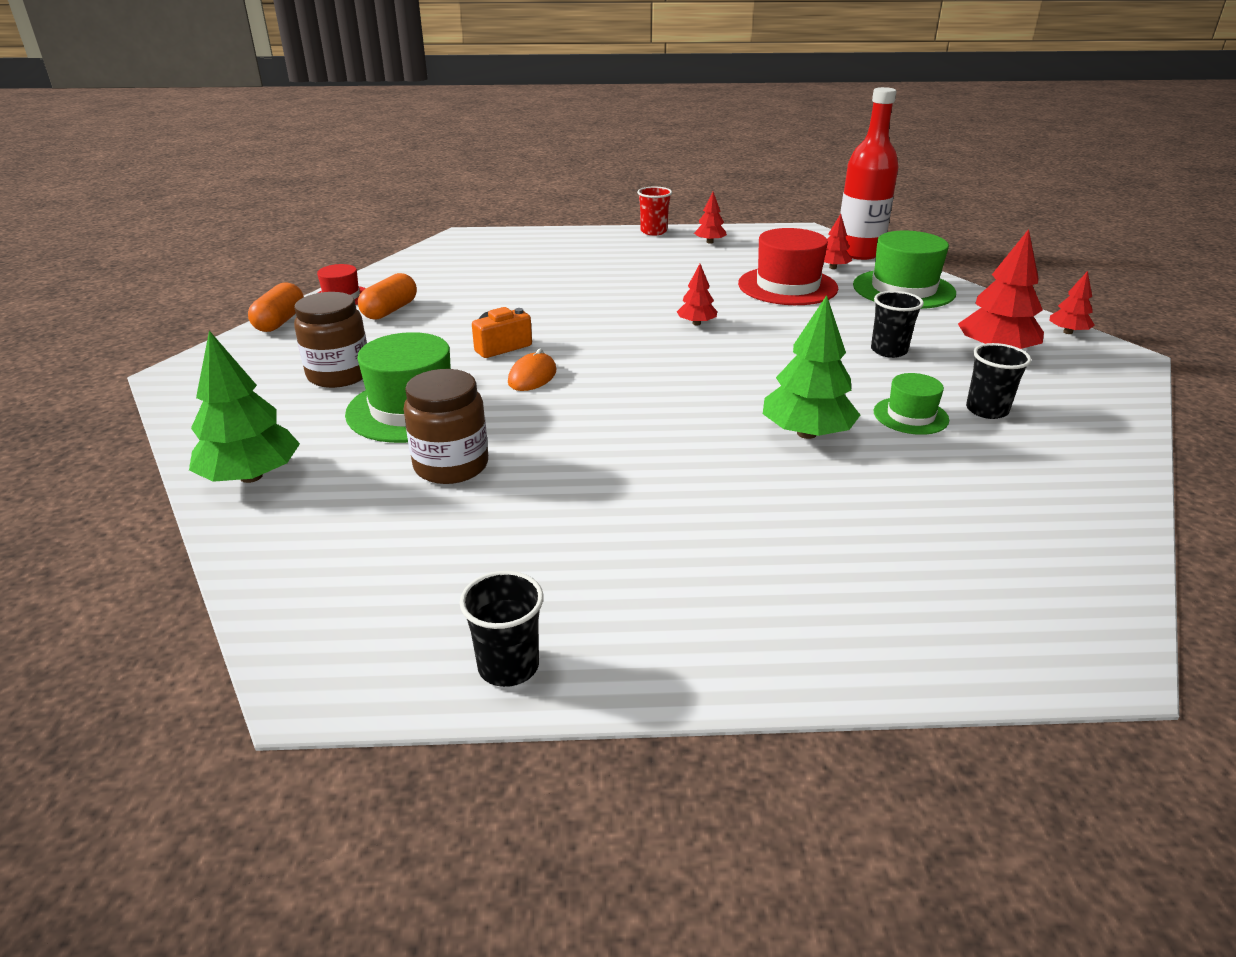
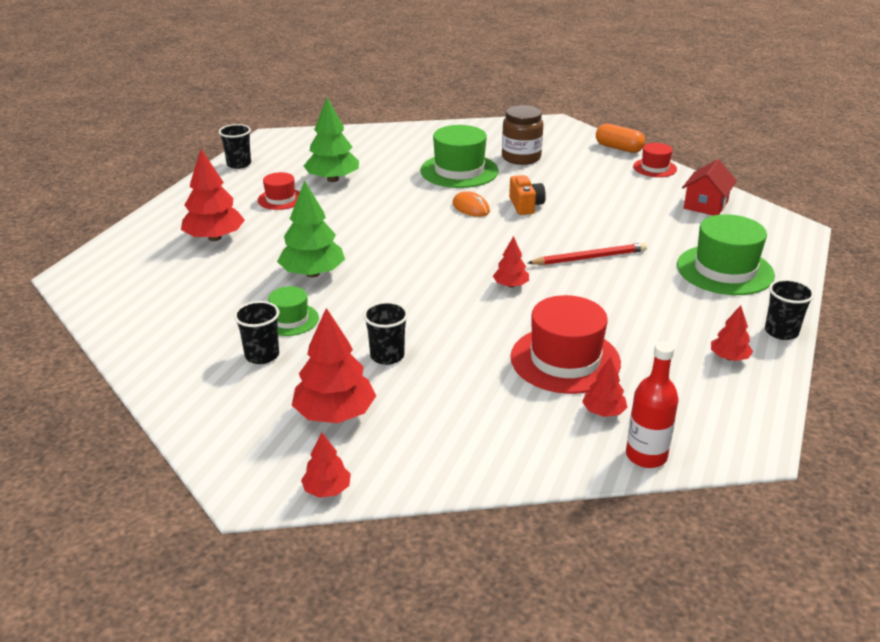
camera: 115 degrees right, 0 degrees up
green tree [189,331,300,483] -> green tree moved to [304,98,359,182]
orange capsule [358,273,417,320] -> none
brown jar [404,369,488,484] -> none
red cup [637,186,672,236] -> black cup [765,279,815,340]
red bottle [840,87,899,260] -> red bottle [626,341,678,468], size x0.64
green hat [853,231,956,309] -> green hat moved to [677,214,775,295]
none -> red tree [181,149,245,241]
none -> red hat [257,172,300,210]
none -> red pencil [528,243,647,265]
none -> red house [682,159,737,216]

